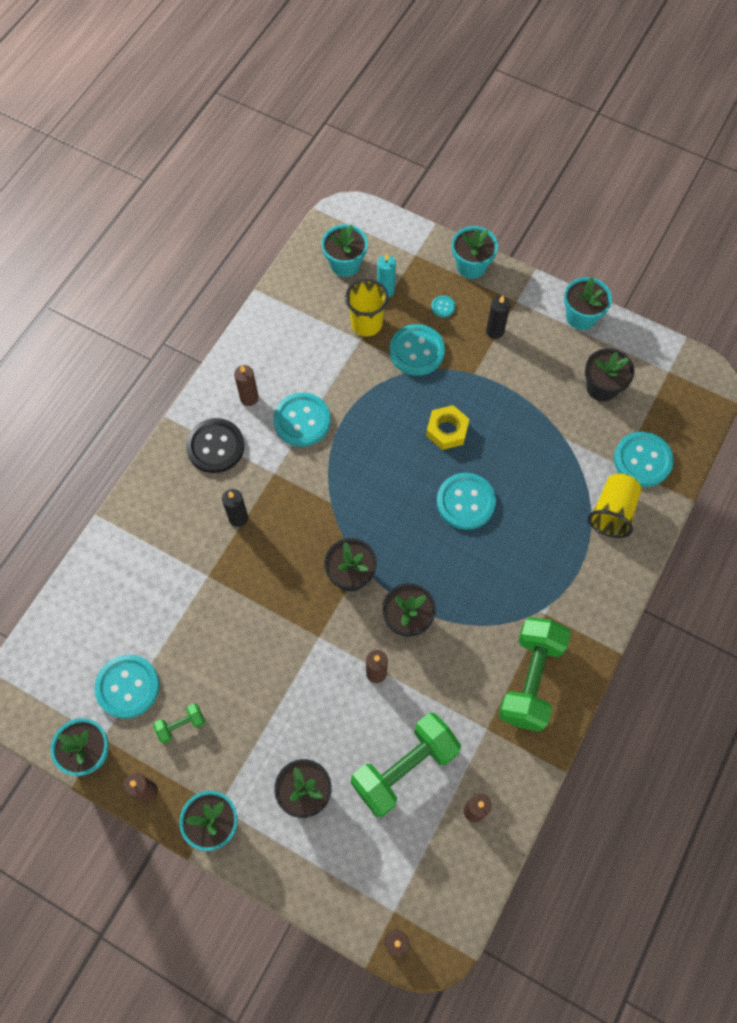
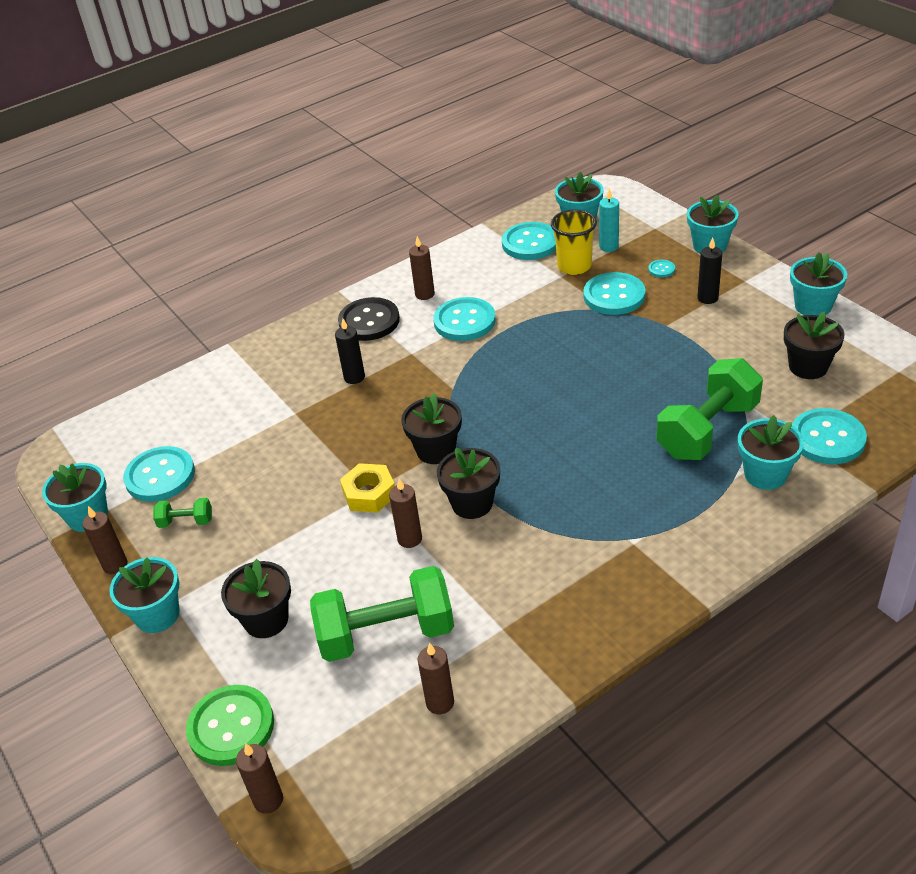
camera: 30 degrees right, 25 degrees down
yellow nut [426,405,469,450] -> yellow nut moved to [340,463,395,513]
turquoise button [437,473,496,530] -> turquoise button moved to [502,222,556,260]
green dumbbell [499,617,571,732] -> green dumbbell moved to [657,358,763,460]
yellow cup [588,474,641,538] -> turquoise flower pot [738,415,804,490]
none -> green button [186,685,274,766]

